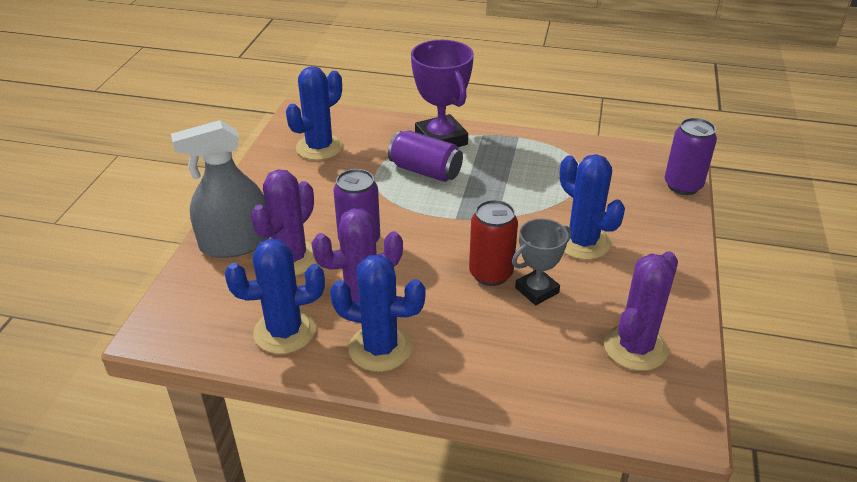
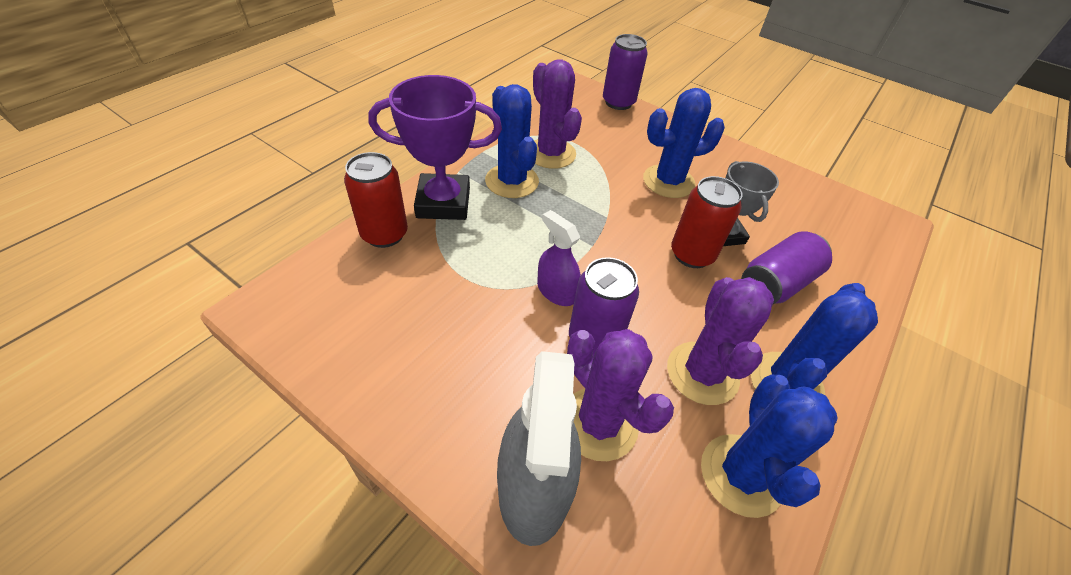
camera: 70 degrees left, 10 degrees up
blue cactus [286,66,343,160] -> blue cactus moved to [485,84,539,198]
purple can [388,131,463,182] -> purple can moved to [741,231,832,304]
purple cactus [604,251,678,371] -> purple cactus moved to [533,59,582,169]
none -> red can [344,152,408,248]
none -> purple spray bottle [537,210,581,306]

